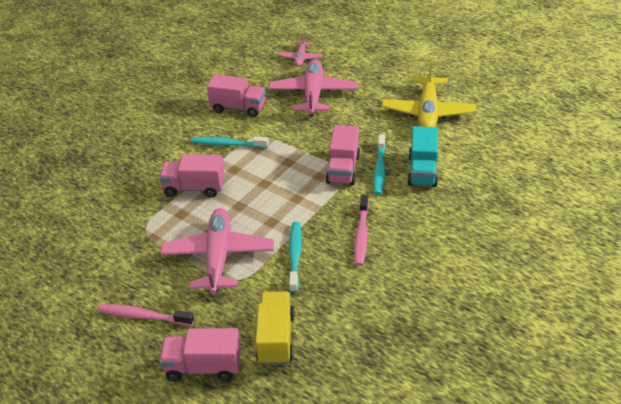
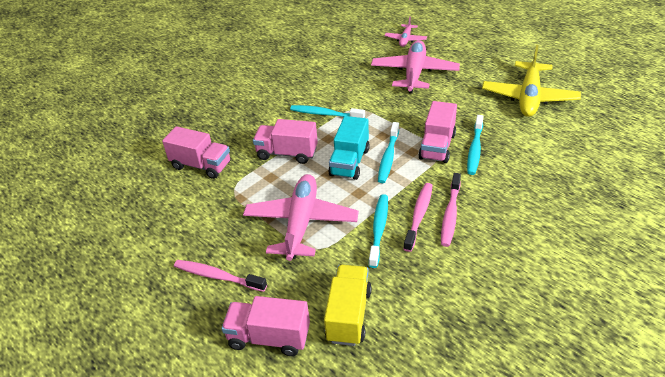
camera: 10 degrees right, 0 degrees up
pink truck [207,74,266,117] -> pink truck moved to [162,126,231,179]
turquoise truck [407,126,438,187] -> turquoise truck moved to [328,116,370,180]
none -> turquoise toothbrush [378,122,399,183]
none -> pink toothbrush [403,183,433,252]

